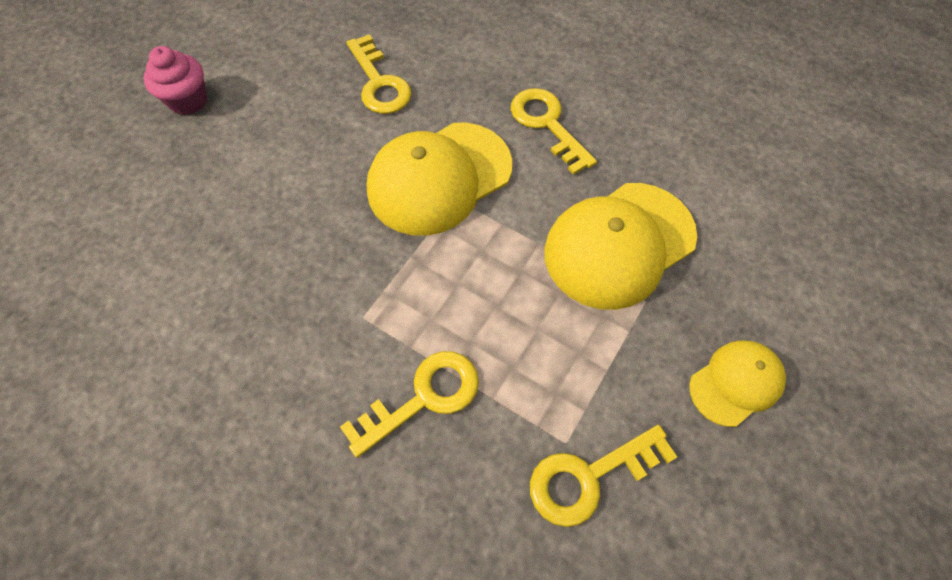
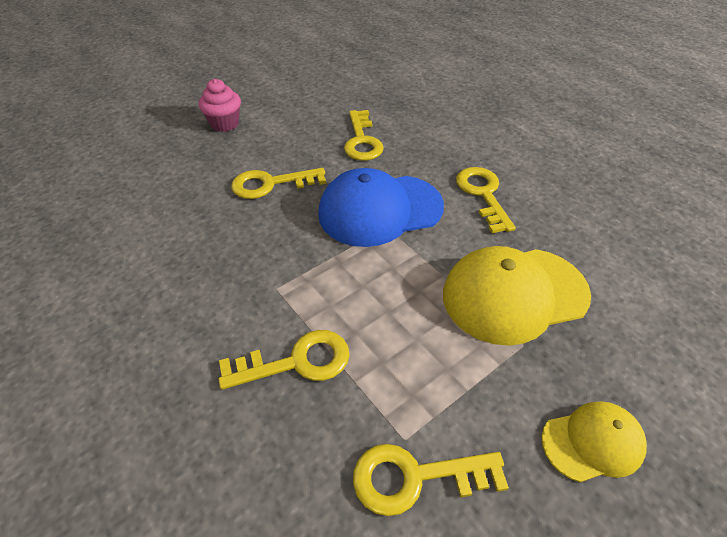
camera: 20 degrees right, 15 degrees down
yellow cap [367,123,512,236] -> blue cap [318,168,444,247]
none -> yellow key [231,168,326,199]

